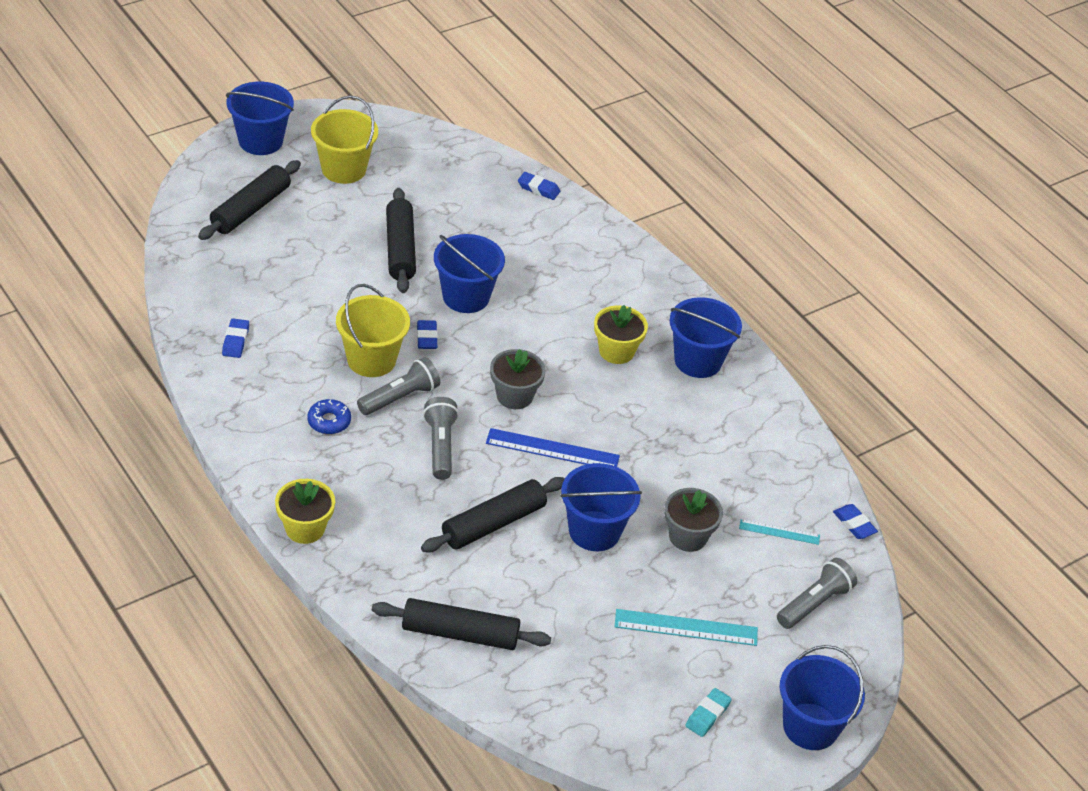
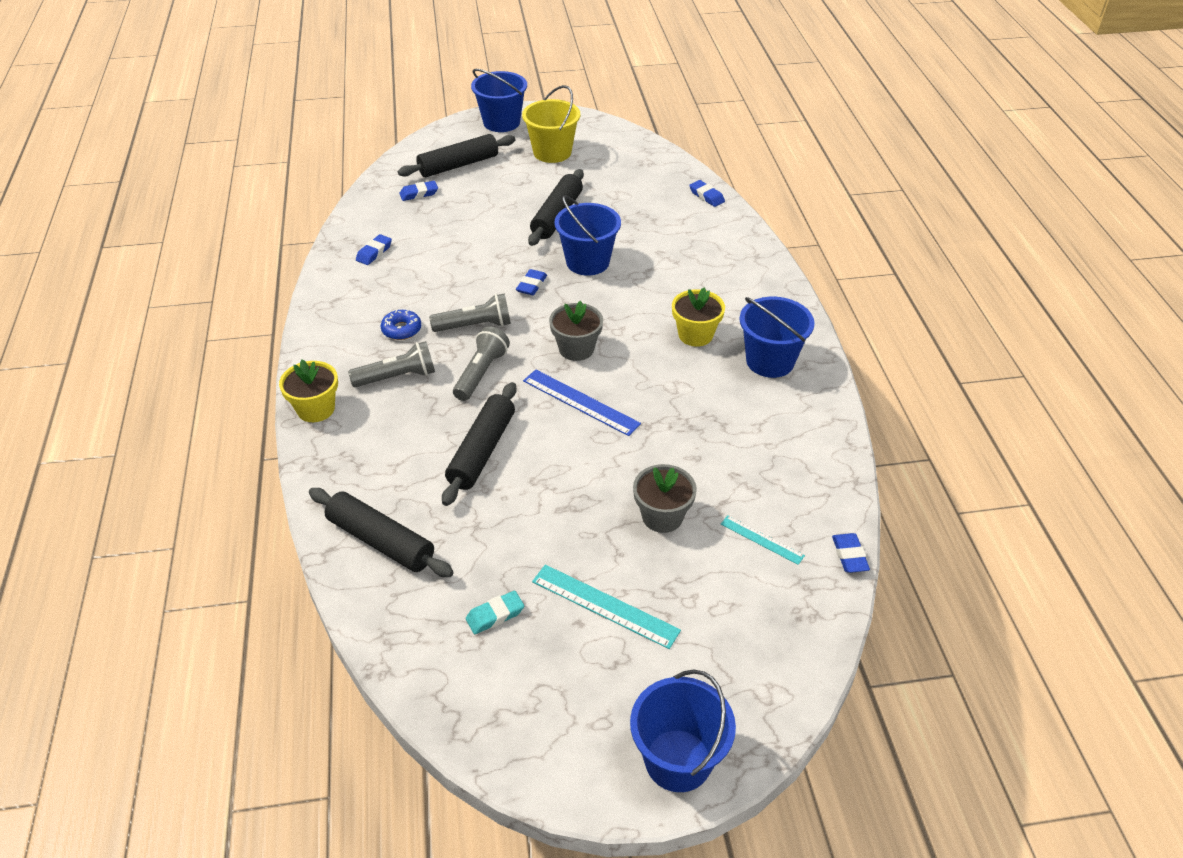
camera: 30 degrees right, 0 degrees up
yellow bucket [336,284,410,377] -> none
black rolling pin [421,477,565,553] -> black rolling pin turned 60 degrees counterclockwise [442,382,517,506]
blue bucket [560,463,642,551] -> none
turquoise eraser [685,688,732,737] -> turquoise eraser moved to [466,591,524,634]
grey flashlight [777,558,857,629] -> grey flashlight moved to [348,341,435,387]
none -> blue eraser [399,181,438,201]

